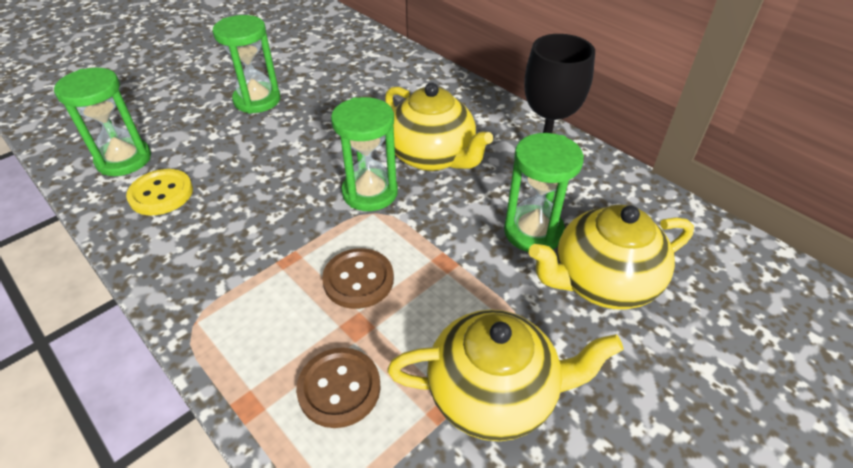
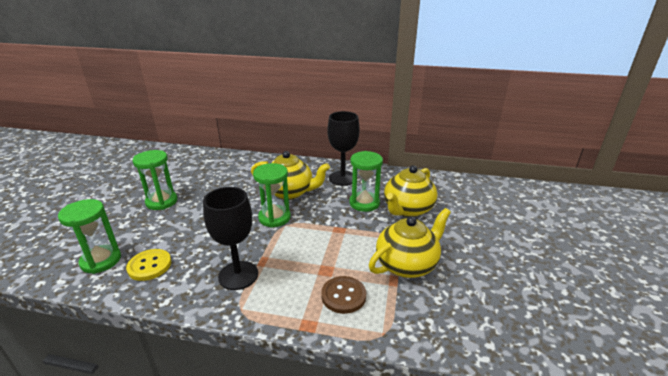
camera: 35 degrees left, 15 degrees down
brown button [322,248,394,309] -> none
none -> black goblet [203,187,258,290]

